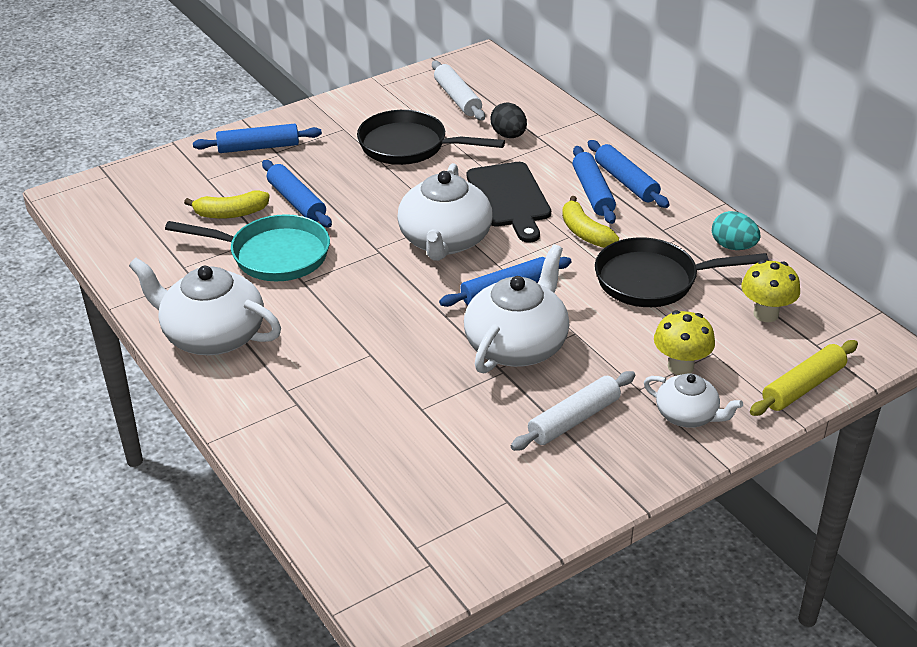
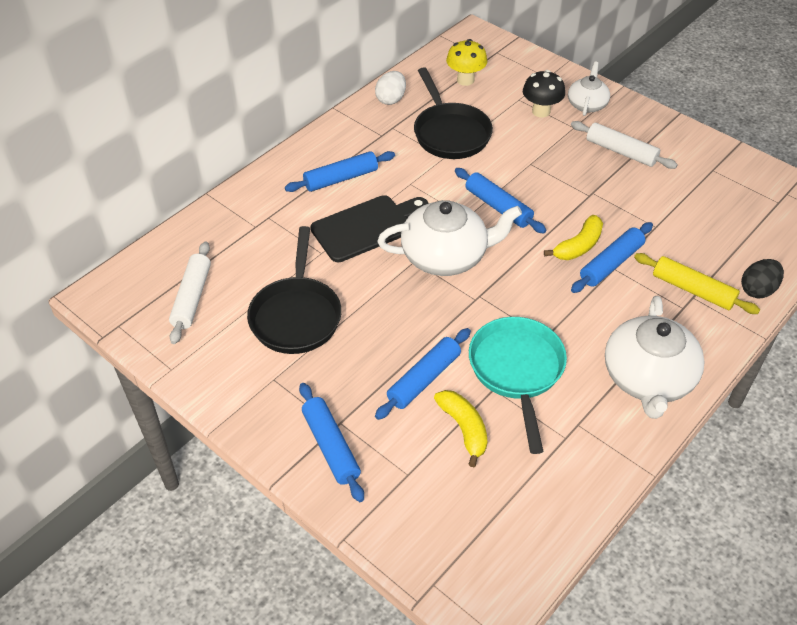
camera: 105 degrees left, 10 degrees up
white rolling pin [432,61,485,121] -> white rolling pin turned 45 degrees counterclockwise [169,242,211,344]
white teapot [464,244,569,373] -> none
black egg [491,102,527,138] -> black egg moved to [741,259,784,298]
yellow banana [562,196,619,248] -> yellow banana moved to [544,215,603,260]
blue rolling pin [588,140,670,208] -> blue rolling pin moved to [571,222,653,293]
yellow mushroom [654,310,715,375] -> black mushroom [523,70,565,118]
turquoise egg [712,211,760,250] -> white egg [375,71,406,105]
yellow rolling pin [750,340,858,416] -> yellow rolling pin moved to [634,253,760,314]

